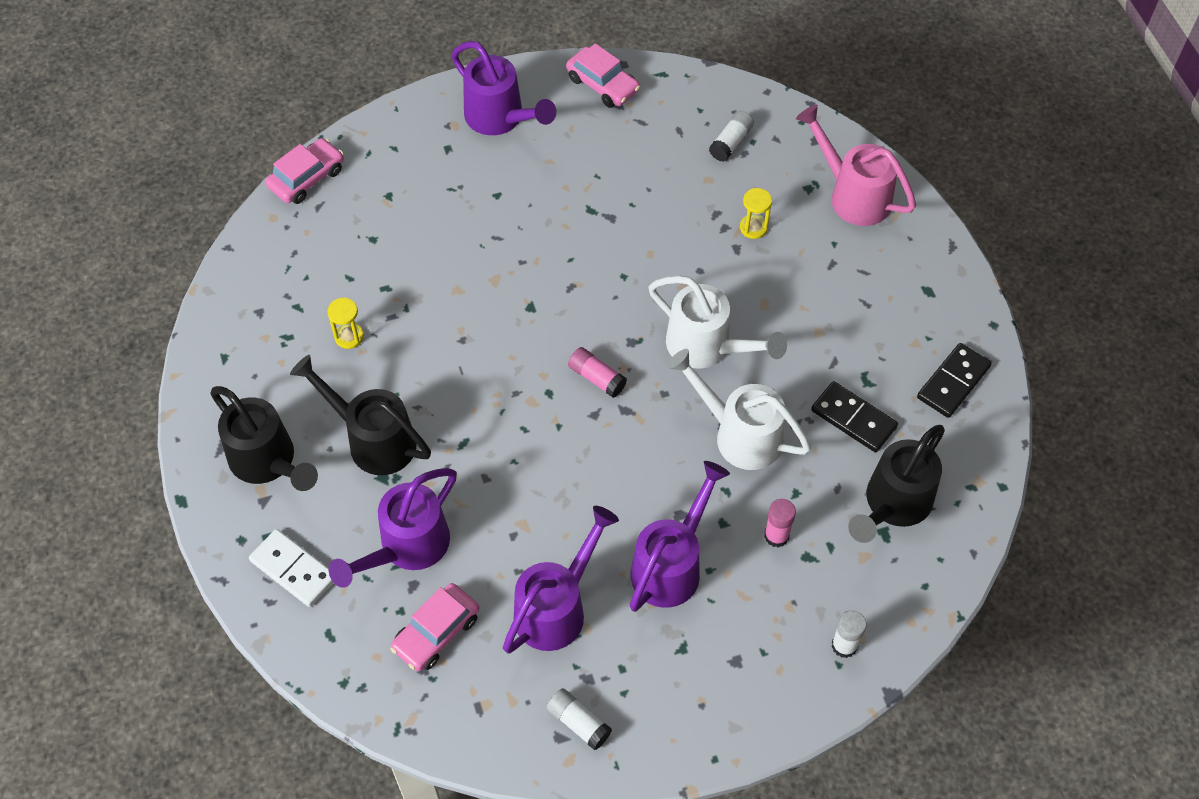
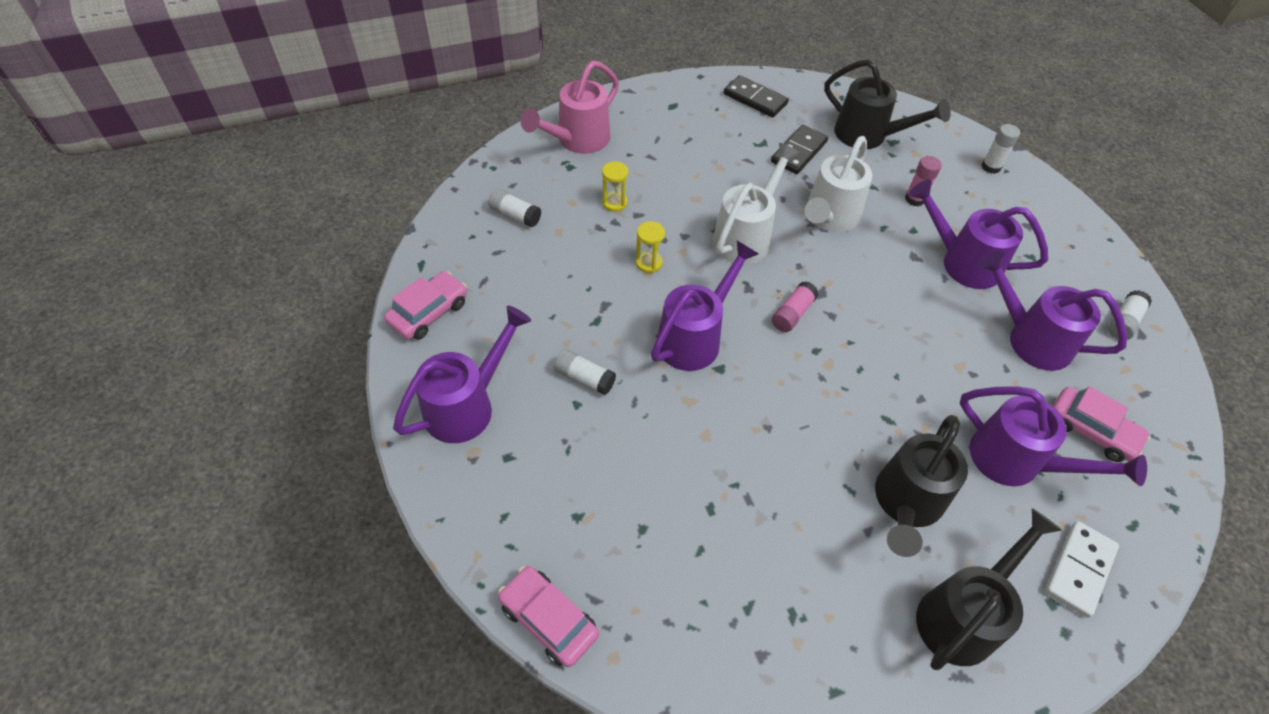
camera: 95 degrees left, 5 degrees down
yellow hourglass [327,298,364,349] -> yellow hourglass moved to [636,221,665,273]
none -> white glue stick [554,349,616,395]
none -> purple watering can [651,241,759,371]

